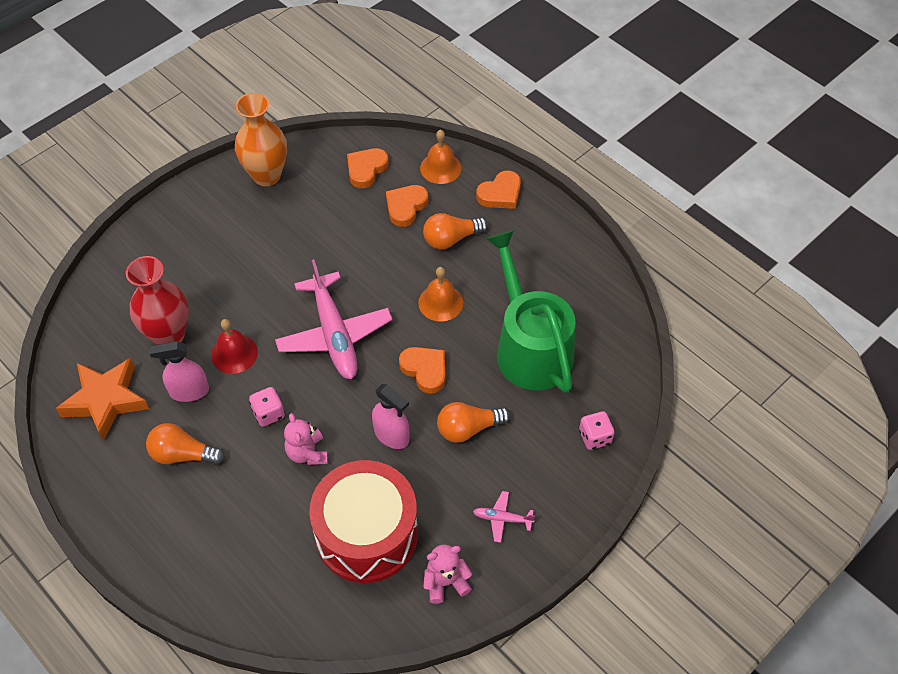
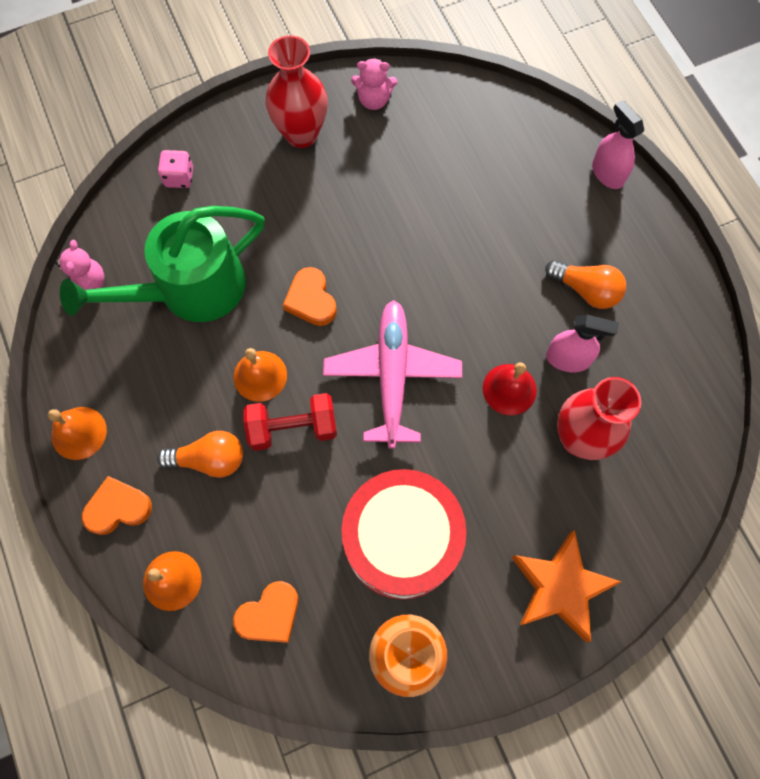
camera: 160 degrees left, 15 degrees up
orange star [56,358,149,441] -> orange star moved to [511,530,621,642]
pink dice [249,387,285,427] -> none
pink teddy bear [284,413,328,465] -> pink teddy bear moved to [55,240,104,290]
red drum [309,460,418,583] -> red drum moved to [342,469,467,599]
pink spray bottle [372,384,410,449] -> pink spray bottle moved to [592,100,644,189]
orange heart [386,185,428,227] -> none
orange light bulb [437,402,511,443] -> none
pink plane [473,491,535,543] -> red vase [265,35,328,148]
green watering can [486,230,576,393] -> green watering can turned 60 degrees clockwise [60,206,265,322]
none -> orange bell [47,407,107,460]
none -> red dumbbell [244,393,337,451]

